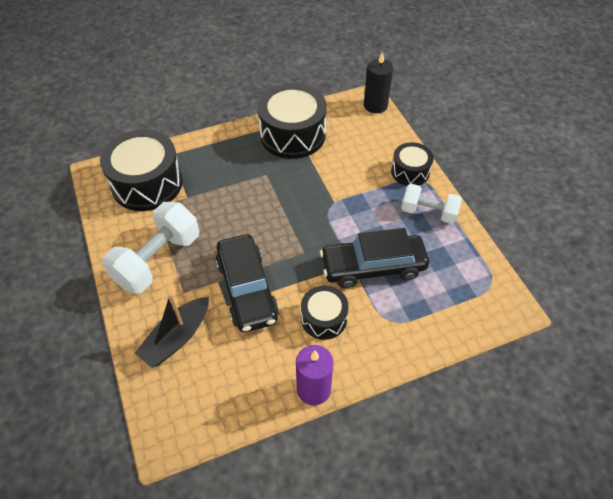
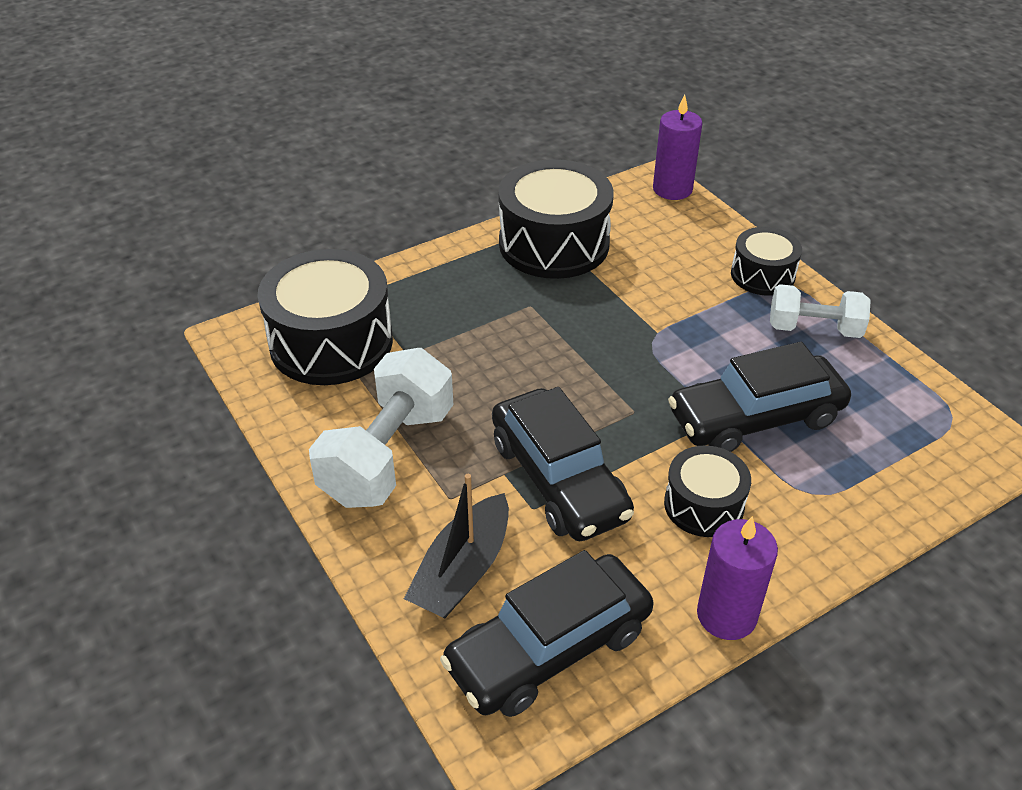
camera: 10 degrees left, 10 degrees down
black candle [364,51,393,113] -> purple candle [653,95,702,200]
none -> black car [440,550,653,717]

